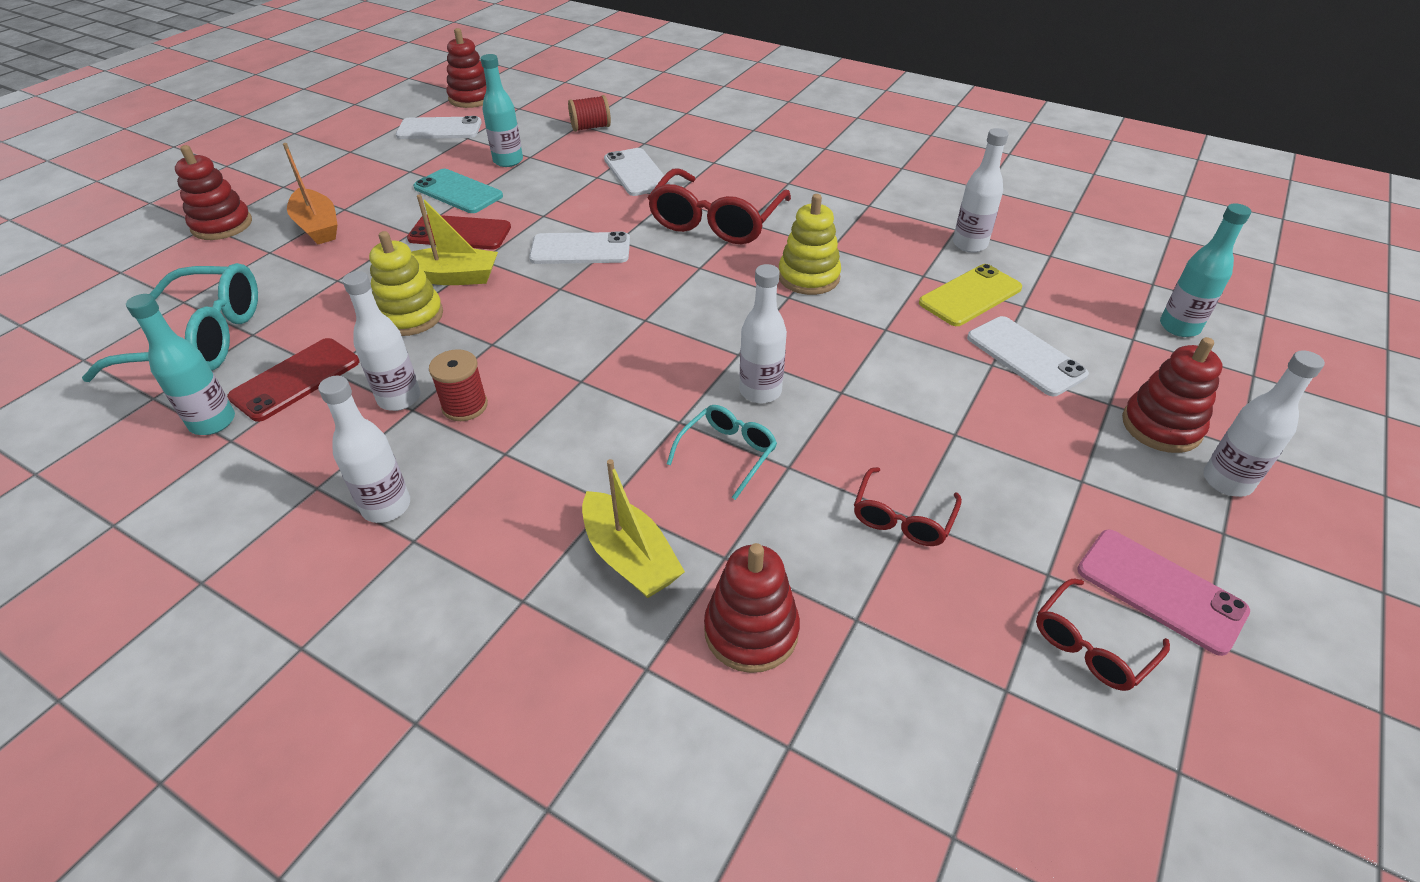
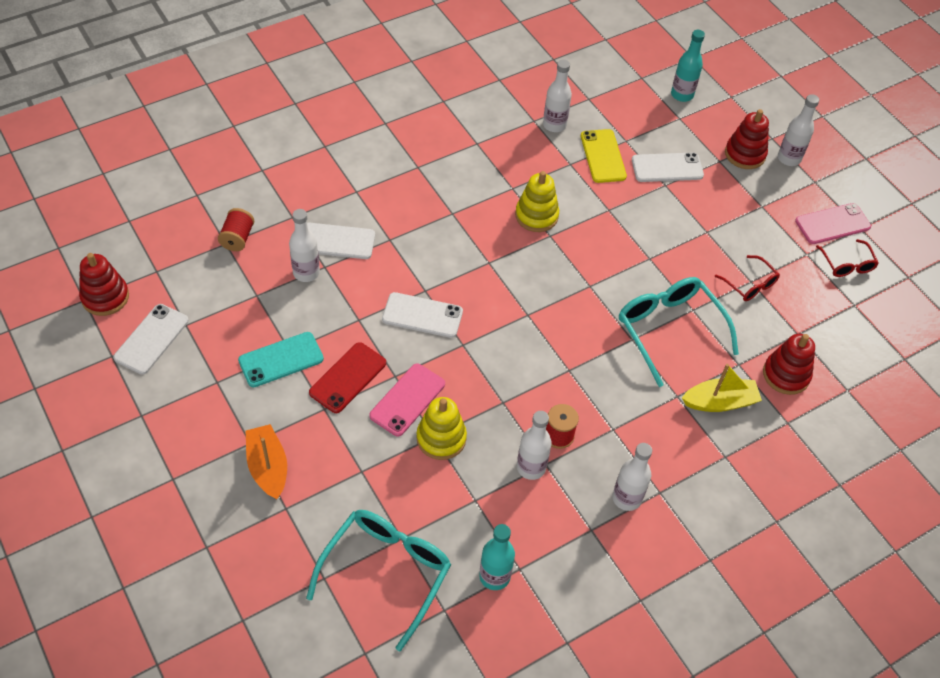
camera: 65 degrees left, 10 degrees up
red stacking toy [175,145,252,240] -> none
red phone [227,338,359,422] -> none
orange boat [283,143,338,244] -> orange boat turned 105 degrees counterclockwise [246,424,287,500]
yellow boat [411,194,498,285] -> pink phone [369,363,445,436]
turquoise bottle [481,54,523,167] -> none
white phone [529,232,630,264] -> white phone turned 75 degrees clockwise [382,292,463,338]
red glasses [648,168,791,244] -> none
turquoise glasses [667,405,777,500] -> turquoise glasses [619,277,739,387], size x1.91
white bottle [740,264,787,403] -> white bottle moved to [289,209,320,282]

